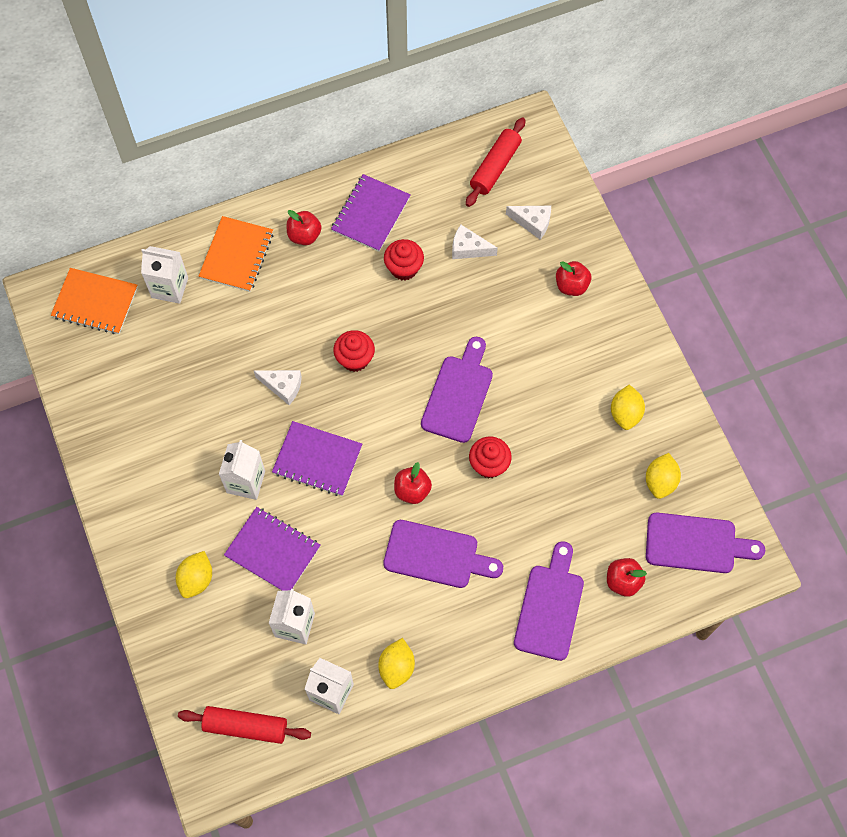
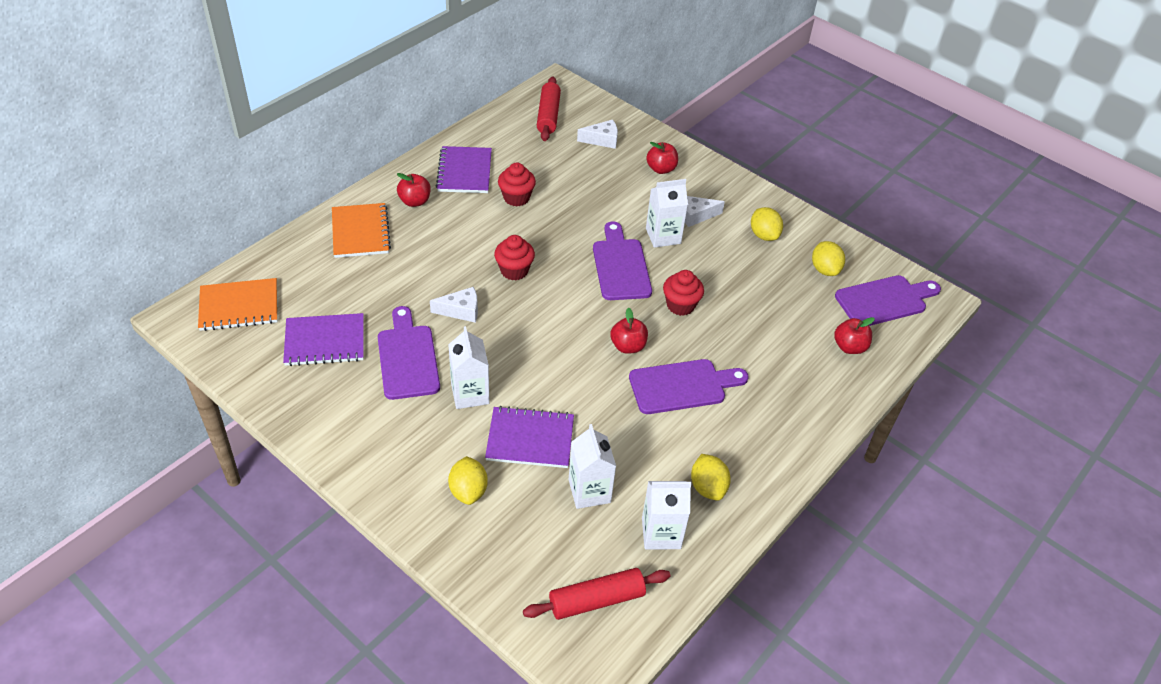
camera: 30 degrees left, 20 degrees down
white carton [141,246,188,304] -> white carton moved to [646,179,688,248]
purple notebook [272,421,362,496] -> purple notebook moved to [283,313,364,366]
white cheese [452,225,498,259] -> white cheese moved to [685,196,725,227]
purple cutting board [514,541,584,661] -> purple cutting board moved to [378,306,440,400]

